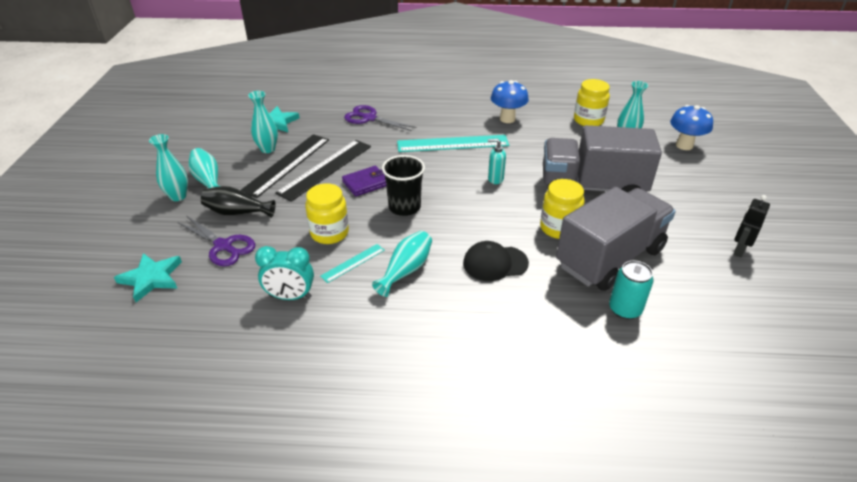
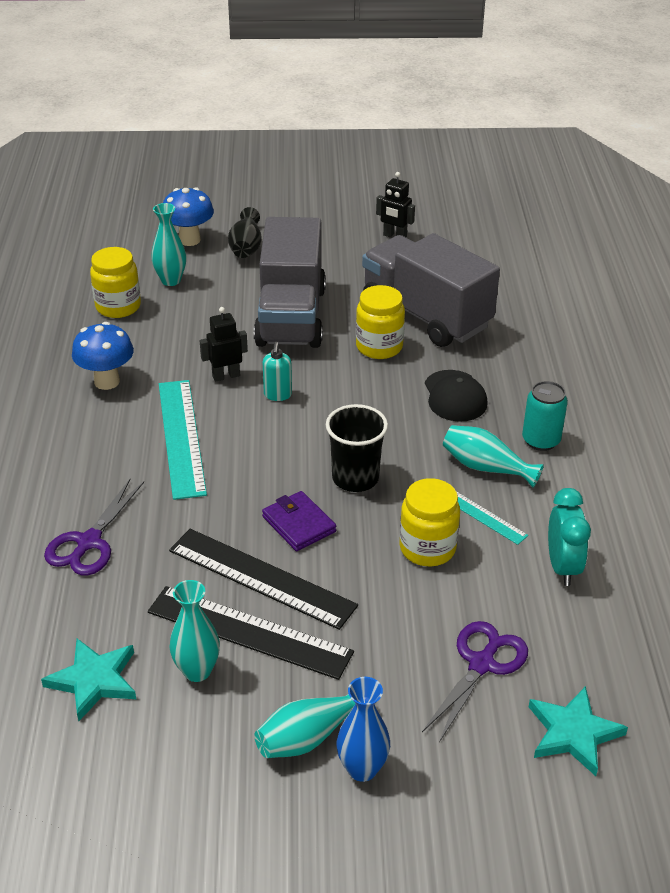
camera: 95 degrees left, 0 degrees up
turquoise vase [149,134,188,201] -> blue vase [337,677,390,782]
black vase [201,186,276,218] -> black vase moved to [228,207,262,258]
turquoise can [609,260,653,319] -> turquoise can moved to [522,381,568,451]
none -> black robot [200,307,248,382]

